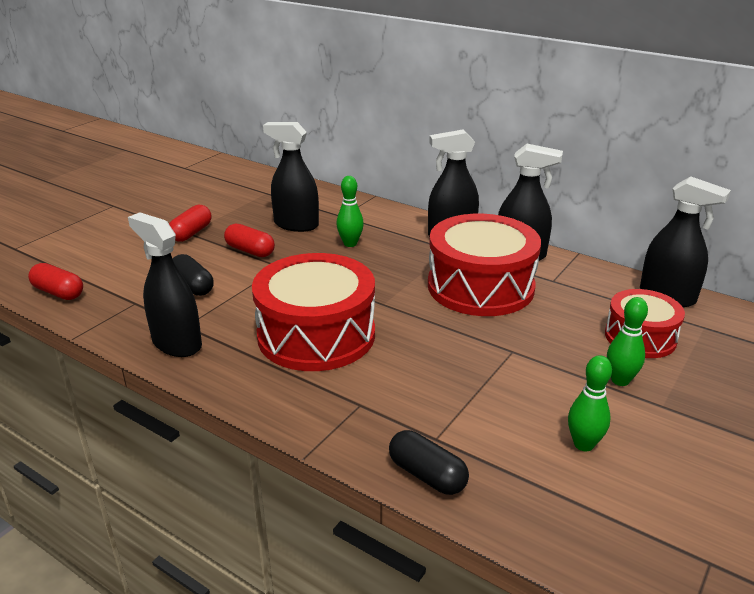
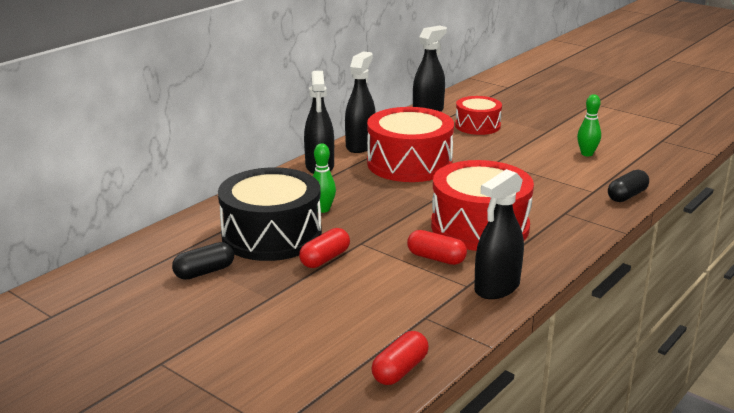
camera: 85 degrees left, 5 degrees down
red capsule [169,205,212,242] -> red capsule moved to [407,230,467,265]
black capsule [173,254,214,296] -> black capsule moved to [172,242,234,280]
black spray bottle [263,122,319,232] -> black drum [218,167,322,261]
green bowling pin [607,297,648,386] -> none

